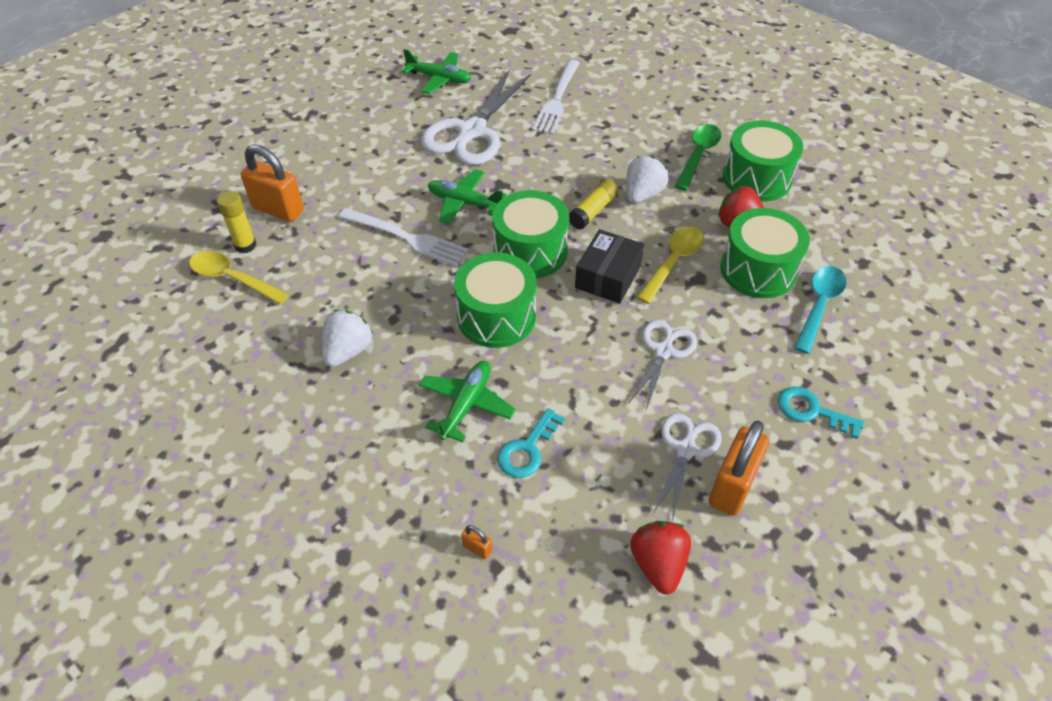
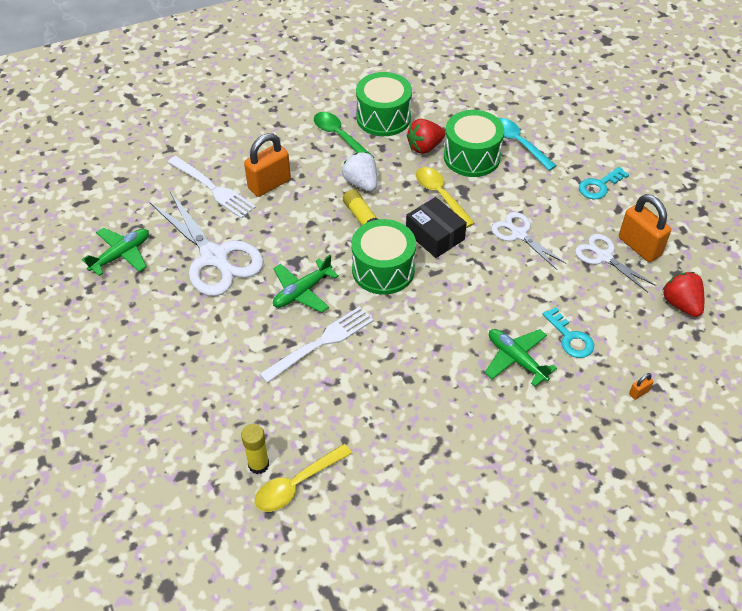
camera: 65 degrees left, 0 degrees up
orange padlock [241,144,304,222] -> orange padlock moved to [244,133,291,197]
white strawberry [322,310,373,367] -> none
green drum [454,253,537,348] -> none
red strawberry [630,521,691,595] -> red strawberry turned 45 degrees clockwise [663,272,704,317]

